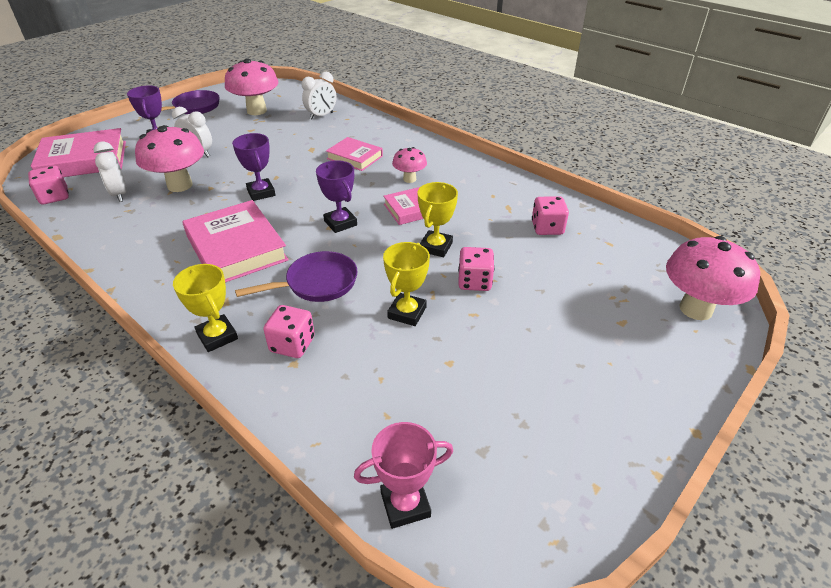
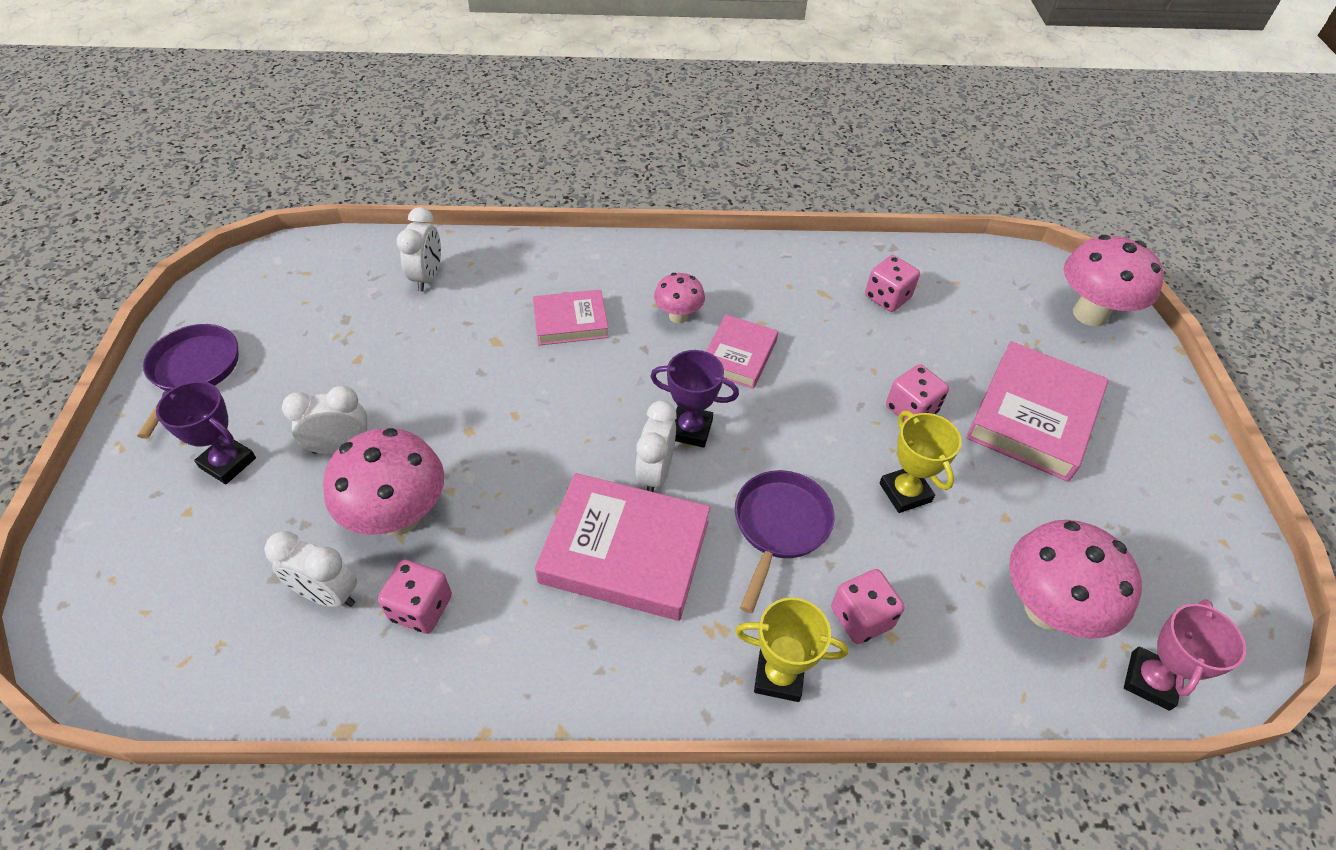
camera: 45 degrees left, 10 degrees up
pink dice [28,166,69,205] -> pink dice moved to [378,560,452,634]
pink book [31,128,126,177] -> pink book moved to [966,341,1108,482]
pink mushroom [225,58,279,115] -> pink mushroom moved to [1009,520,1142,639]
purple trophy [232,133,276,201] -> none
yellow trophy [418,182,458,257] -> none
none -> white clock [635,400,677,492]

